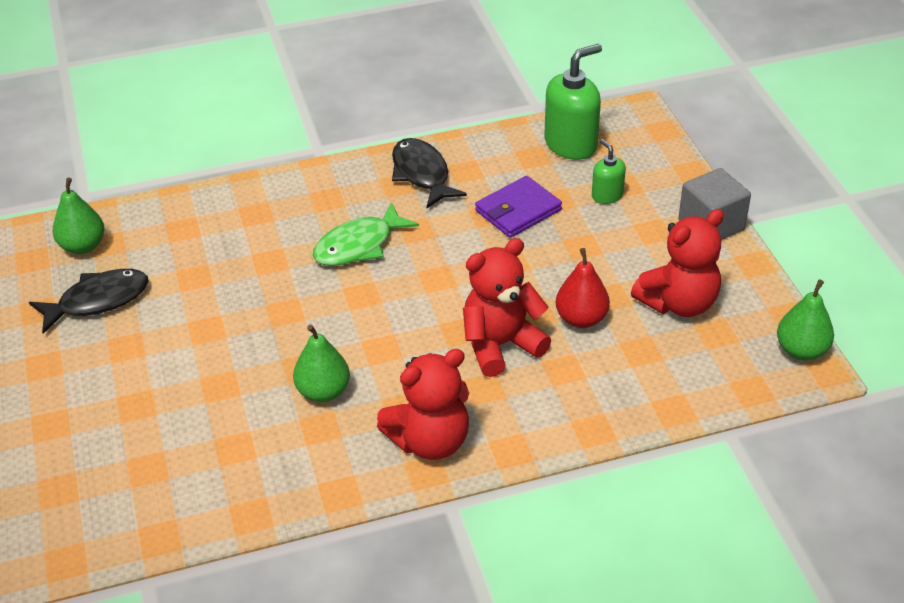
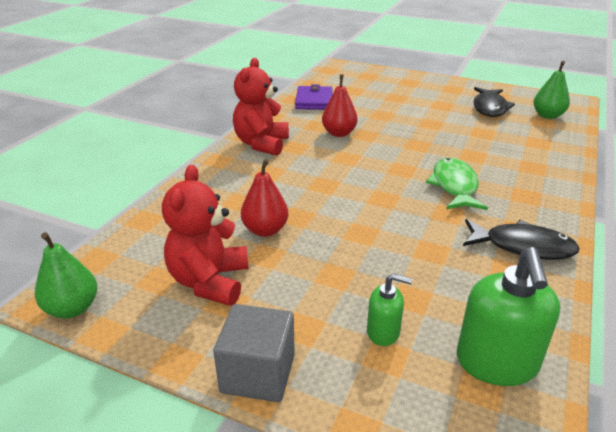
camera: 130 degrees right, 10 degrees down
green pear [293,325,350,402] -> red pear [322,74,358,137]
red teddy bear [463,238,551,377] -> none
purple wallet [475,176,562,238] -> purple wallet moved to [295,84,333,110]

